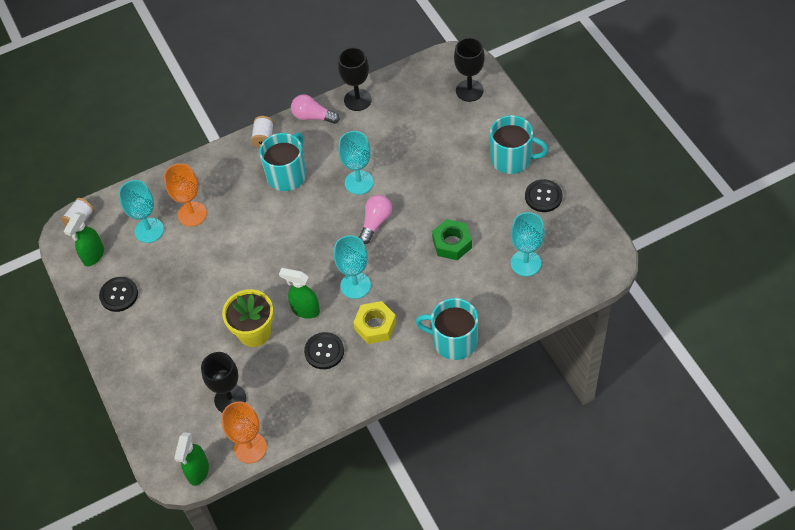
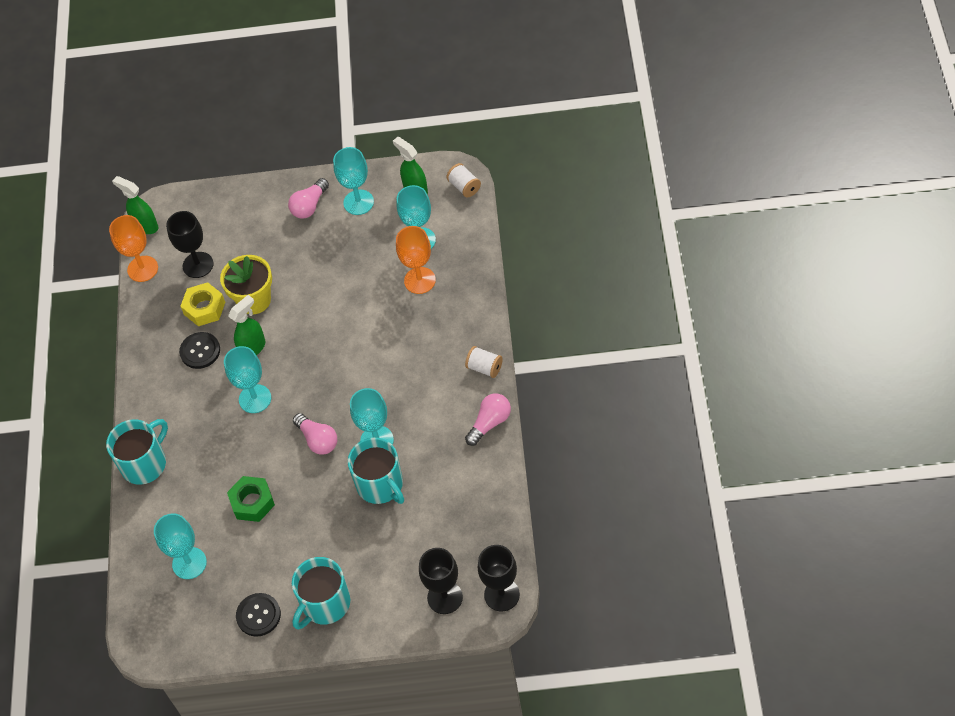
camera: 115 degrees right, 0 degrees up
black button [99,277,138,312] -> turquoise goblet [333,147,374,215]
turquoise mug [259,132,306,191] -> turquoise mug moved to [348,438,404,504]
black goblet [338,47,372,111] -> black goblet moved to [478,545,520,612]
yellow nut [353,301,396,344] -> yellow nut moved to [180,282,225,326]
none -> pink light bulb [288,178,329,219]

